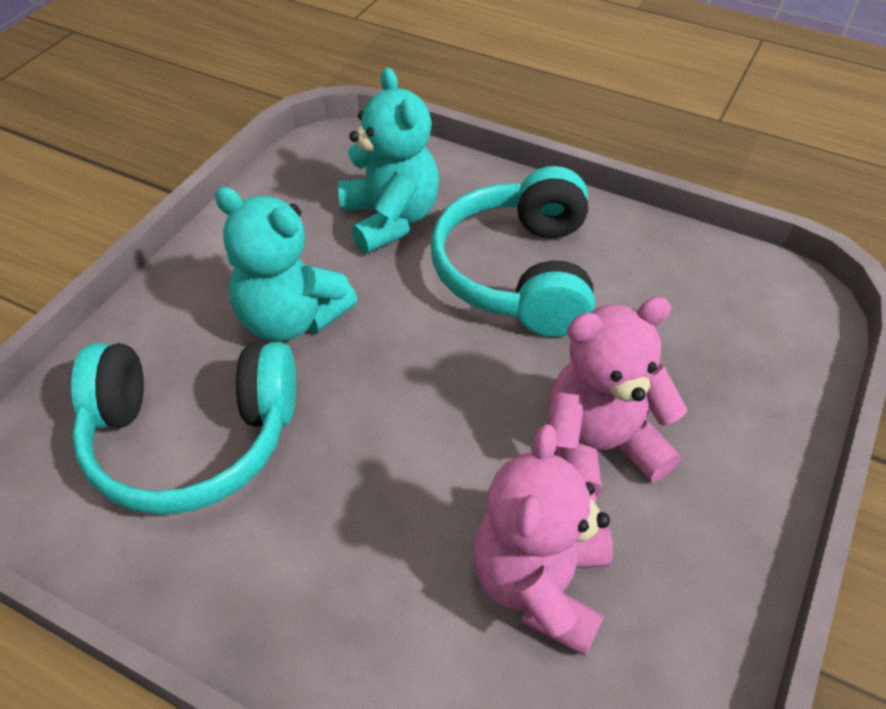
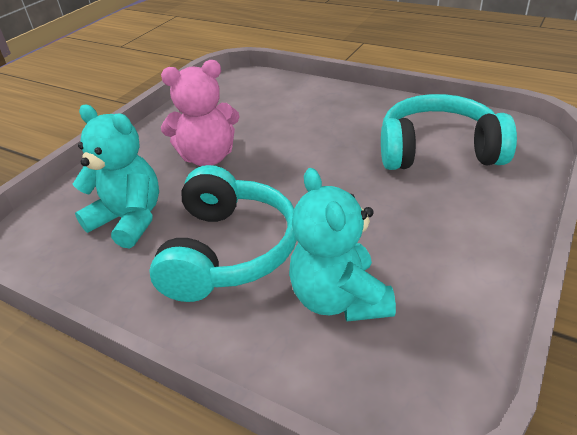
camera: 175 degrees left, 10 degrees down
turquoise teddy bear [215,187,358,342] -> turquoise teddy bear moved to [73,105,159,248]
pink teddy bear [473,424,613,656] -> none

